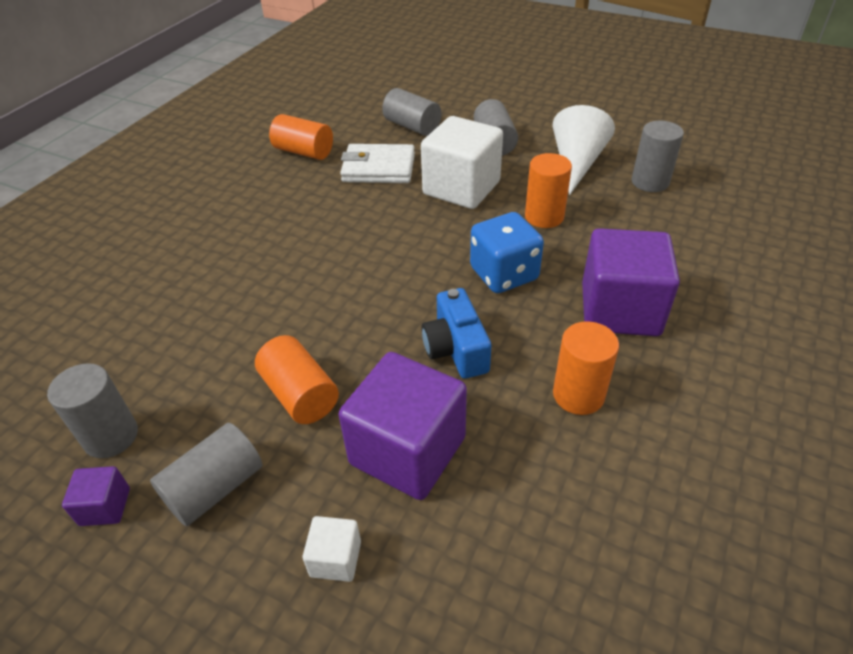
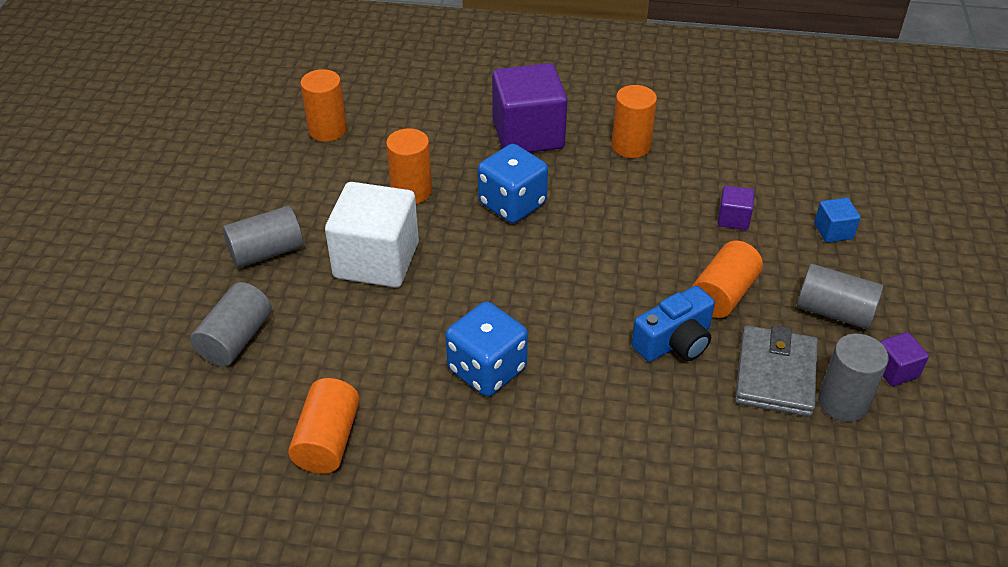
camera: 110 degrees left, 0 degrees up
white cube [303,516,361,582] -> blue cube [814,198,861,243]
purple cube [339,352,467,500] -> purple cube [718,185,754,230], size x0.45
white wallet [340,144,415,183] -> none
blue camera [421,288,491,379] -> blue camera moved to [632,286,715,362]
white cone [553,105,615,195] -> none
grey cylinder [632,121,684,192] -> orange cylinder [300,69,347,142]
none -> blue dice [445,302,528,397]
none -> grey wallet [735,325,818,417]

